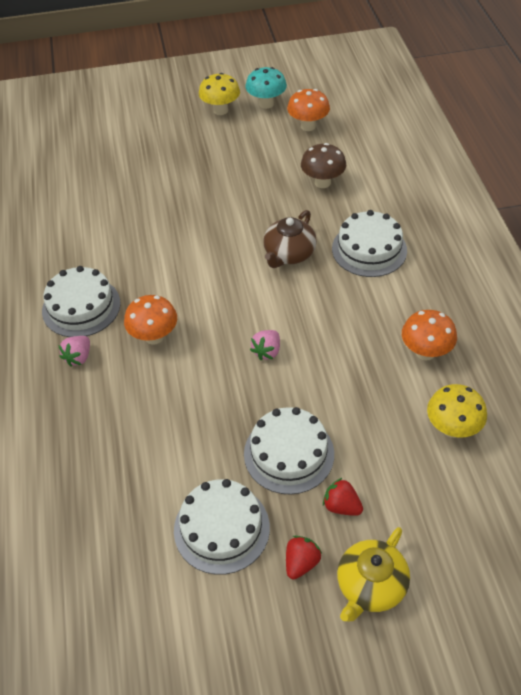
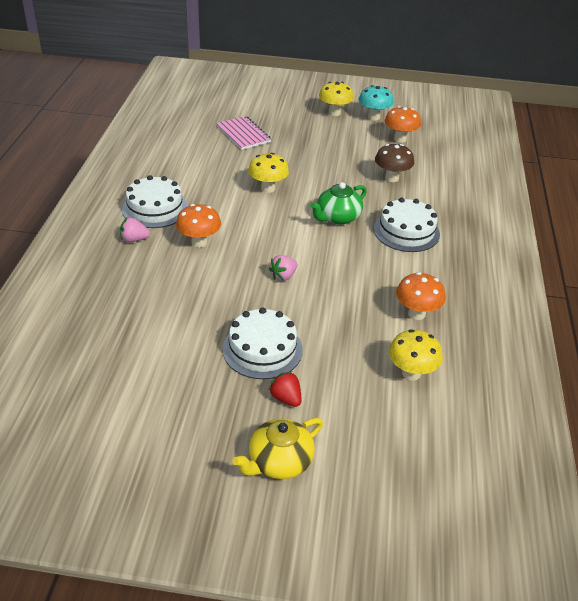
camera: 15 degrees right, 10 degrees down
pink strawberry [58,336,90,366] -> pink strawberry turned 45 degrees clockwise [120,217,150,242]
white cake [174,479,270,575] -> none
brown teapot [263,210,317,268] -> green teapot [310,182,367,224]
red strawberry [286,536,322,579] -> none
none -> pink notebook [216,116,271,150]
none -> yellow mushroom [248,153,289,193]

